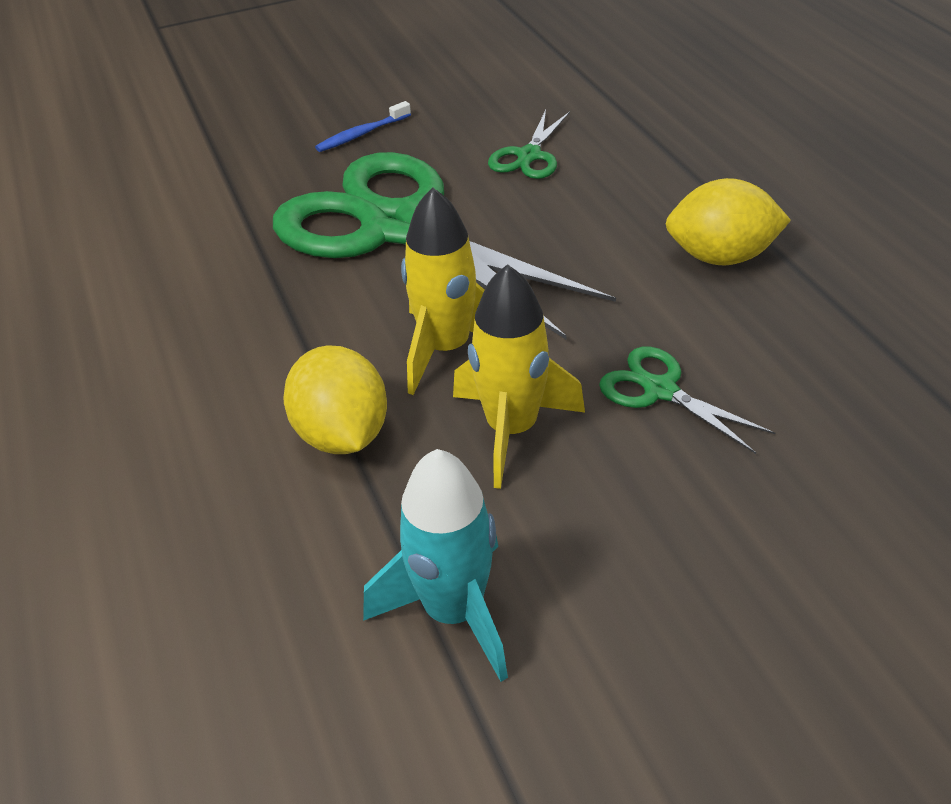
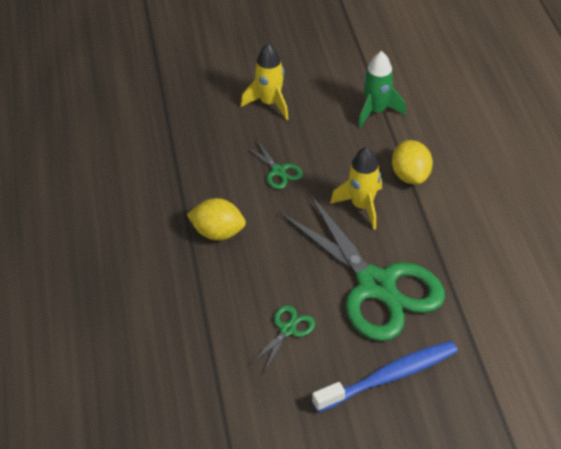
camera: 170 degrees left, 5 degrees up
blue toothbrush [315,101,411,152] -> blue toothbrush [312,341,458,412], size x2.18
turquoise rocket [363,449,508,682] -> green rocket [358,51,406,128]
yellow rocket [453,264,585,489] -> yellow rocket moved to [241,43,288,120]

